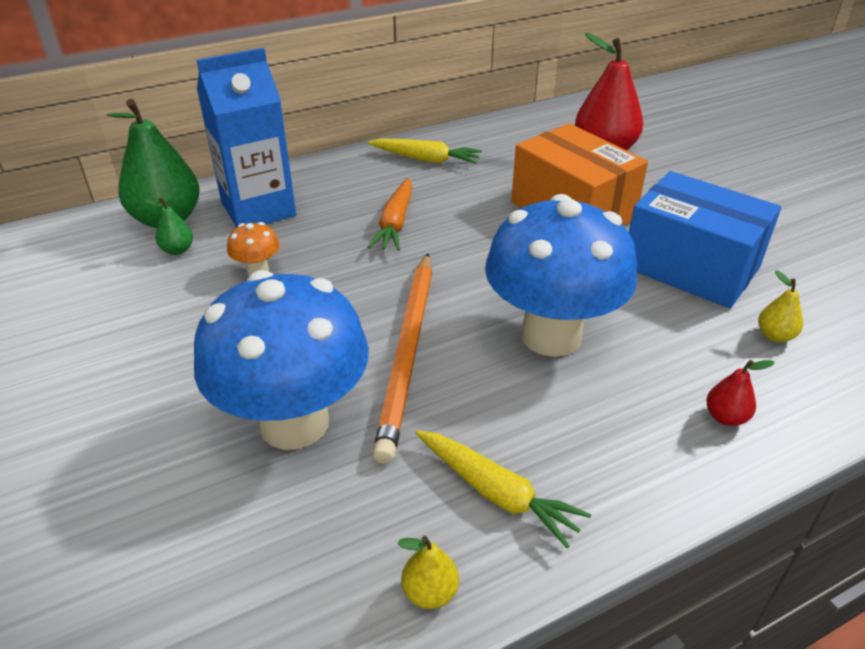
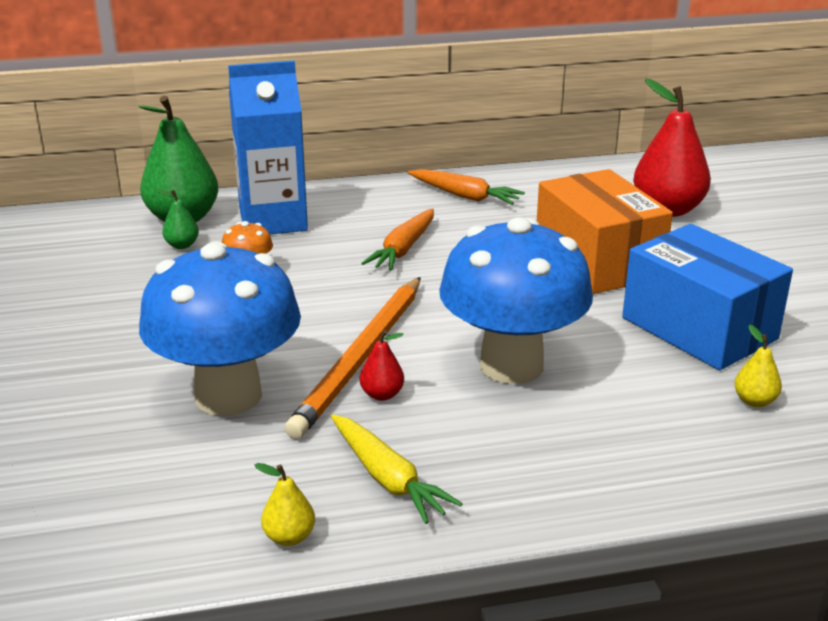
camera: 15 degrees right, 10 degrees down
yellow carrot [368,139,482,164] -> orange carrot [408,169,525,205]
red pear [706,360,775,426] -> red pear moved to [360,330,404,401]

